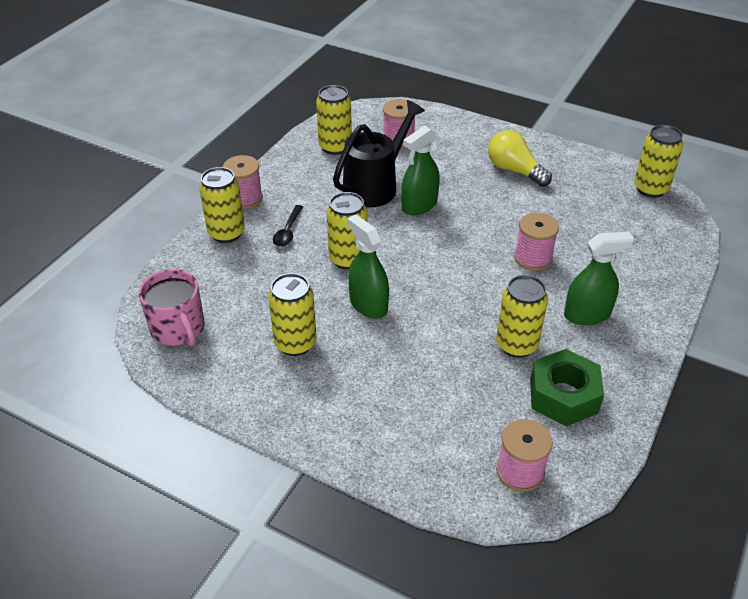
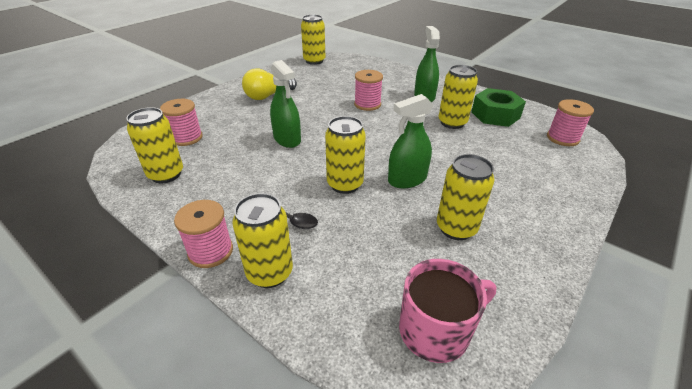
camera: 80 degrees left, 5 degrees down
black watering can [333,100,425,207] -> none

